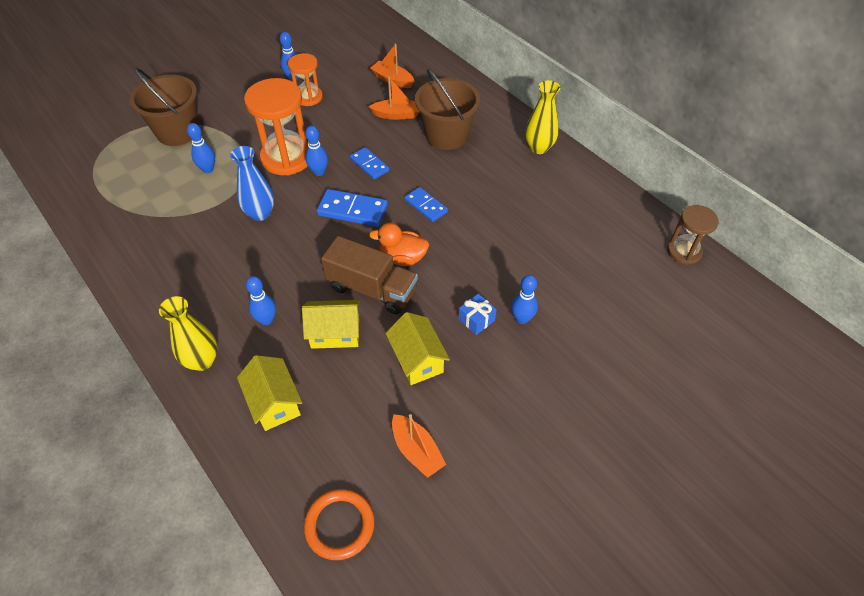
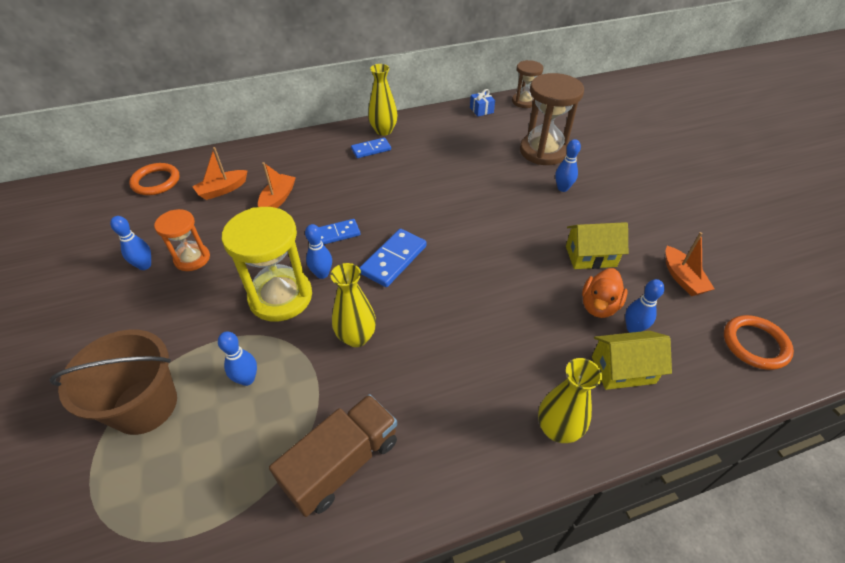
camera: 70 degrees left, 5 degrees down
blue vase [230,146,274,221] -> yellow vase [330,263,376,347]
orange hourglass [244,78,308,175] -> yellow hourglass [222,207,312,322]
blue bowling pin [246,276,276,325] -> blue bowling pin moved to [625,279,665,333]
yellow house [302,300,360,349] -> none
brown truck [321,236,418,314] -> brown truck moved to [269,394,397,517]
orange duck [369,223,429,266] -> orange duck moved to [582,268,627,318]
orange boat [392,414,446,478] -> orange boat turned 90 degrees clockwise [666,232,715,296]
blue domino [405,187,448,222] -> blue domino moved to [351,138,391,158]
brown bucket [415,69,480,150] -> none
blue gift [458,294,497,335] -> blue gift moved to [470,89,495,116]
none -> orange ring [129,163,180,195]
none -> brown hourglass [520,73,584,165]

